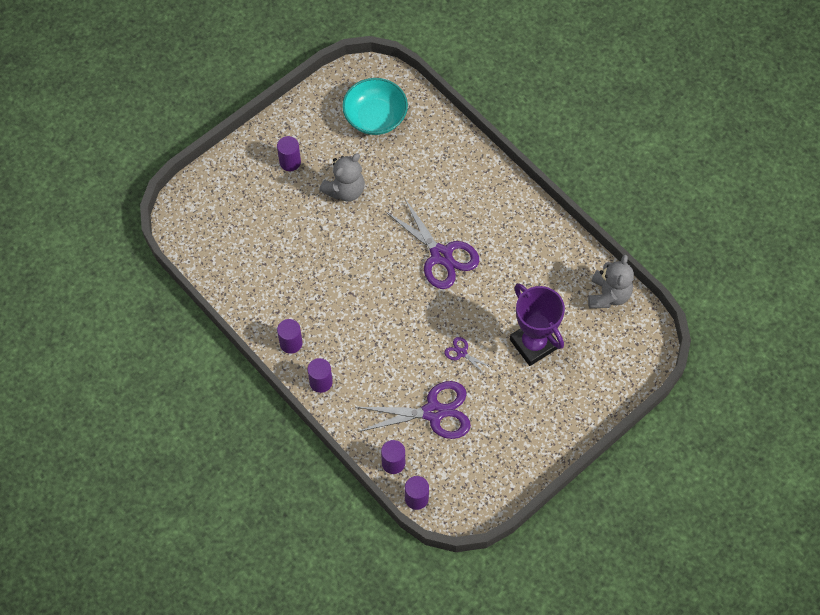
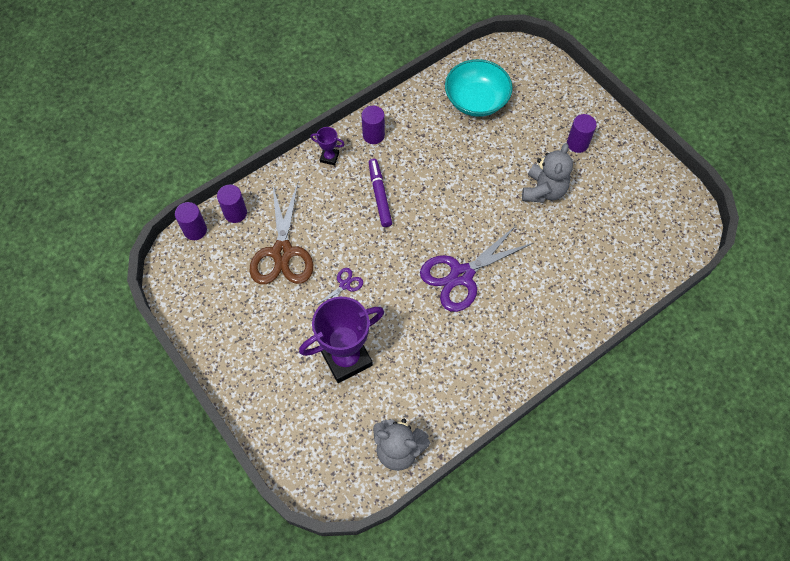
camera: 95 degrees right, 0 degrees up
purple cylinder [307,358,333,393] -> purple trophy [310,127,345,165]
grey teddy bear [319,153,365,201] -> grey teddy bear turned 120 degrees counterclockwise [522,143,573,203]
turquoise bowl [342,78,408,135] -> turquoise bowl moved to [445,59,513,117]
purple scissors [356,381,471,439] -> brown scissors [250,183,313,284]
none -> purple marker [369,159,392,227]

